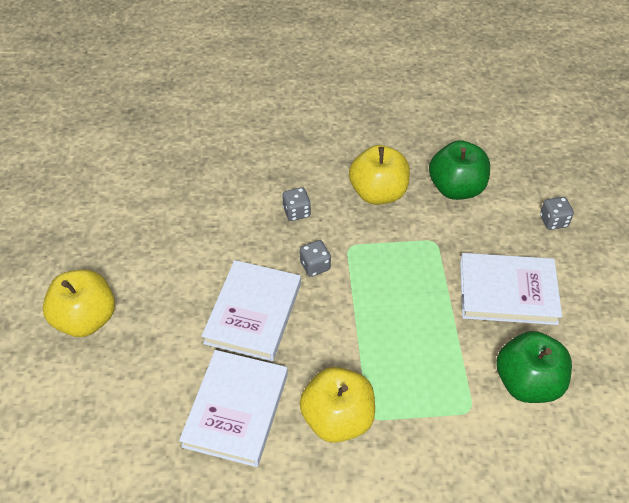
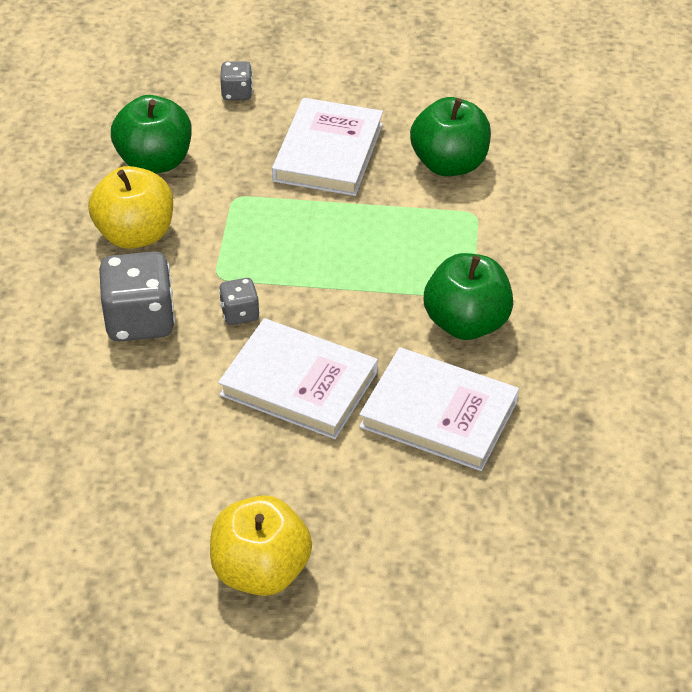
camera: 80 degrees left, 5 degrees down
grey dice [282,187,311,221] -> grey dice [99,251,175,342], size x1.93
yellow apple [299,367,375,443] -> green apple [424,253,513,340]

